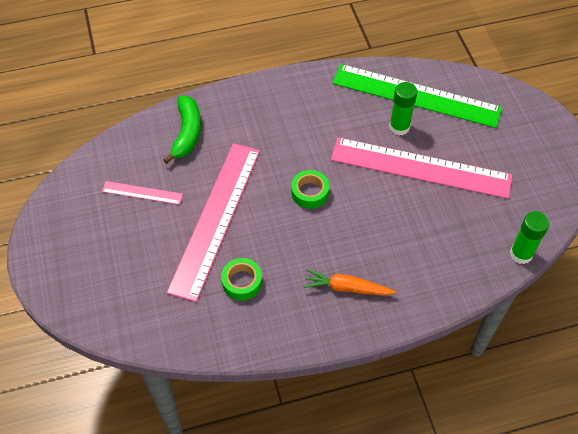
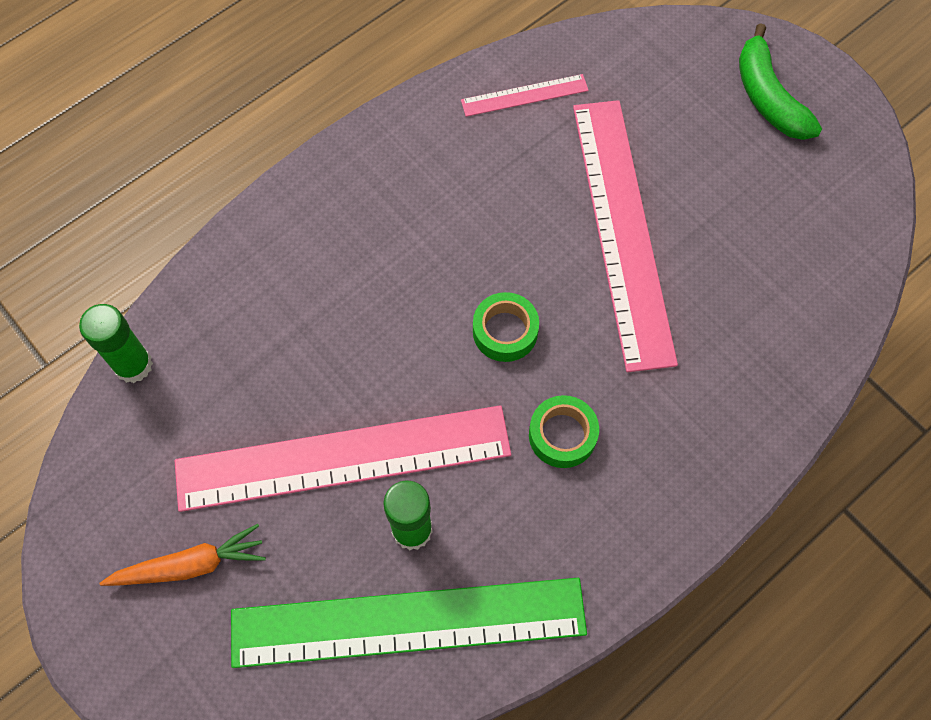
camera: 155 degrees right, 10 degrees up
pink ruler [102,181,183,205] -> pink ruler moved to [461,74,589,117]
green banana [163,96,201,164] -> green banana moved to [739,23,822,140]
green tape [221,258,262,301] -> green tape moved to [529,395,599,468]
orange carrot [303,269,397,296] -> orange carrot moved to [99,524,266,586]

